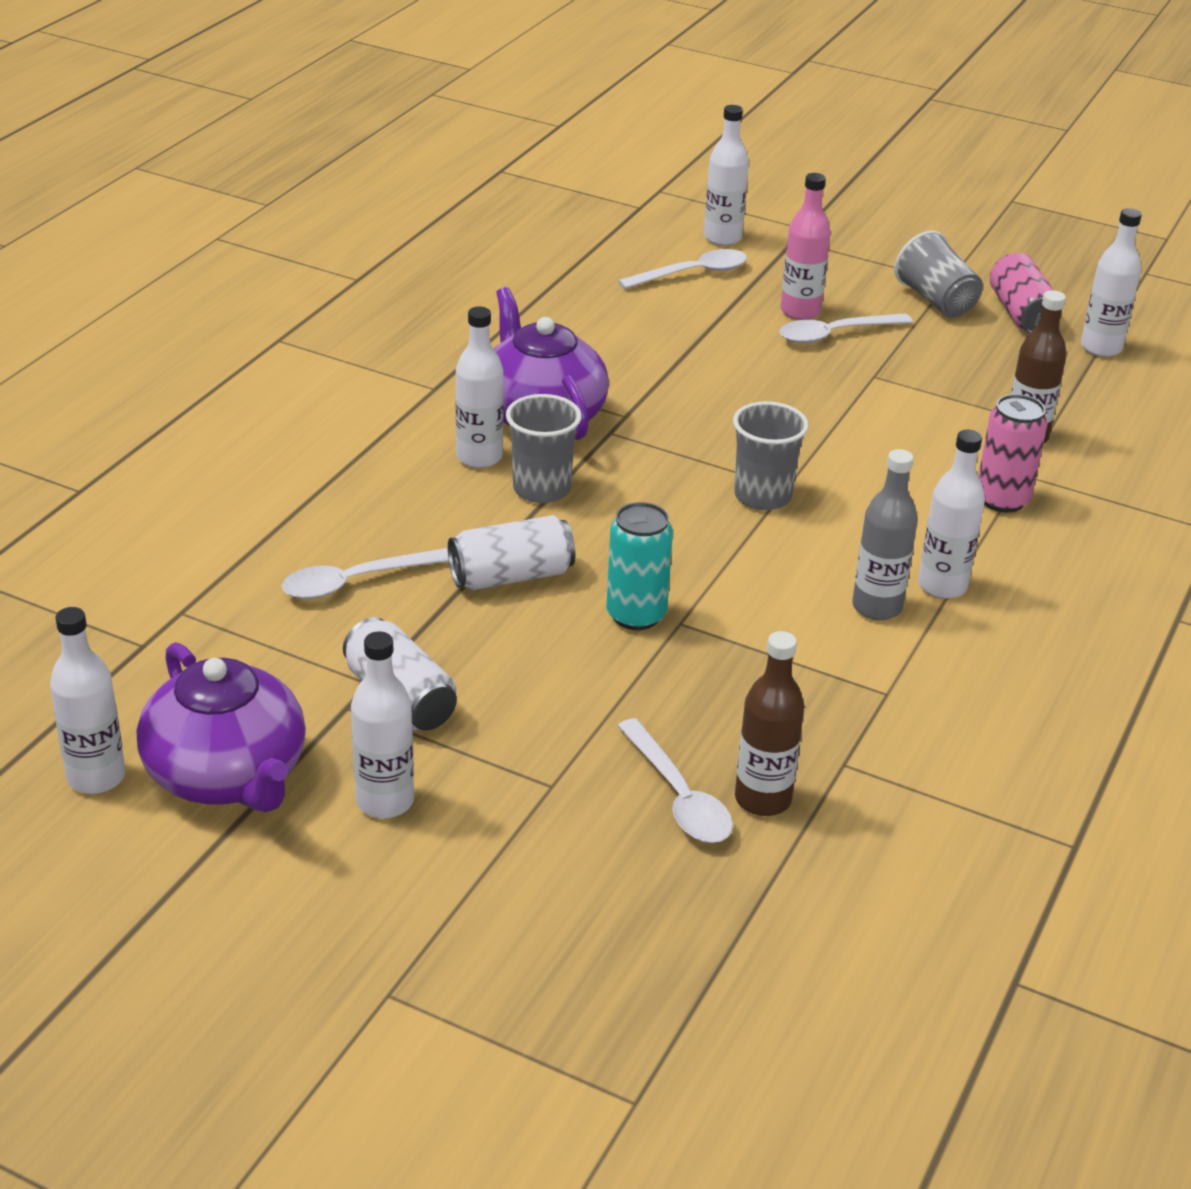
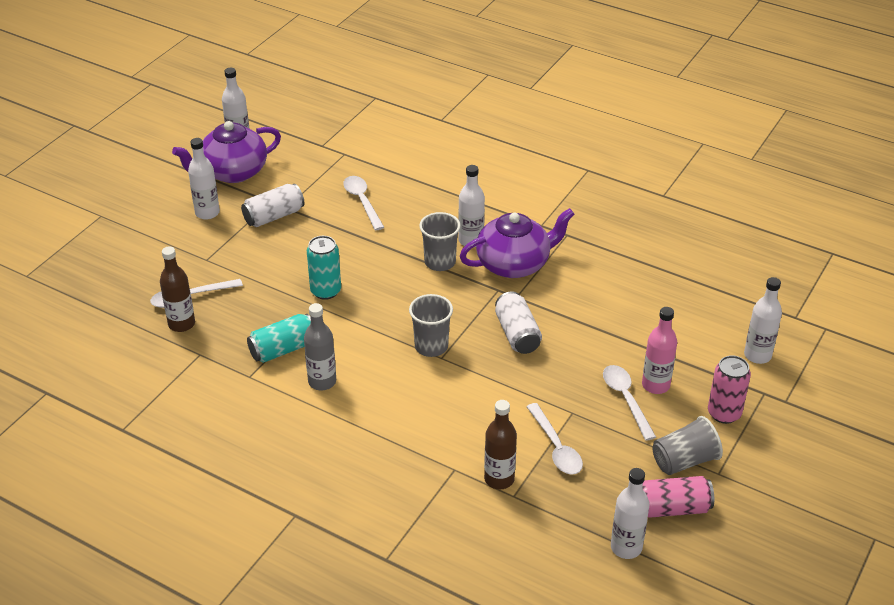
camera: 95 degrees right, 5 degrees up
white can [448,515,575,590] -> white can moved to [495,291,542,354]
white spoon [618,249,747,289] -> white spoon moved to [527,403,583,475]
white bottle [918,430,985,599] -> none
pink can [978,394,1048,513] -> pink can moved to [708,355,751,424]
none -> turquoise can [247,314,311,363]

